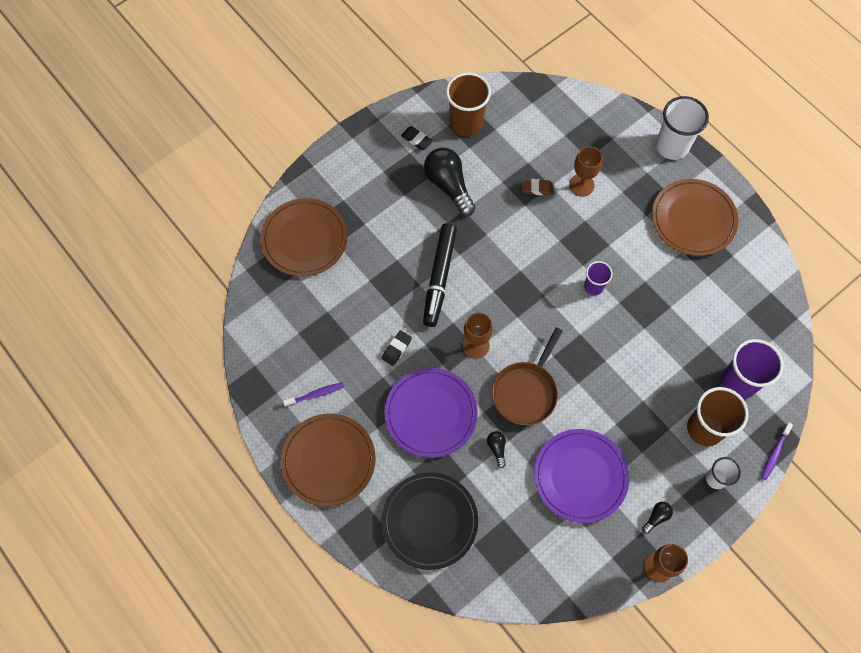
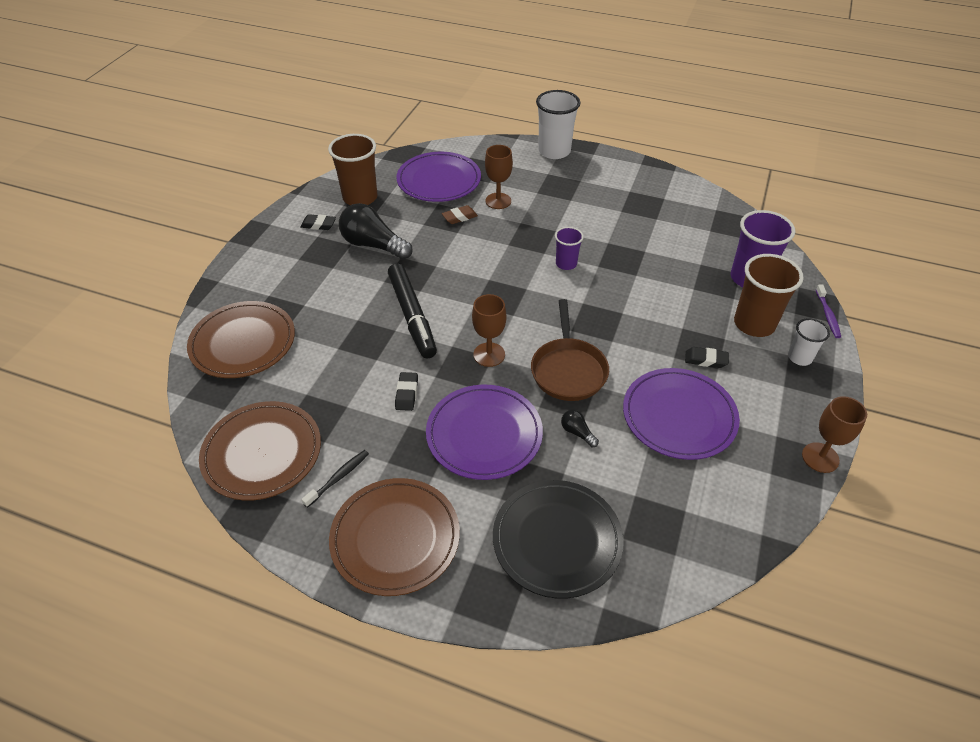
camera: 30 degrees left, 20 degrees down
purple toothbrush [283,382,344,407] -> black toothbrush [301,450,369,508]
black light bulb [642,502,673,534] -> none
brown plate [652,179,739,256] -> brown plate moved to [199,401,321,501]
none -> purple plate [396,152,481,202]
none -> black eraser [685,347,729,368]

